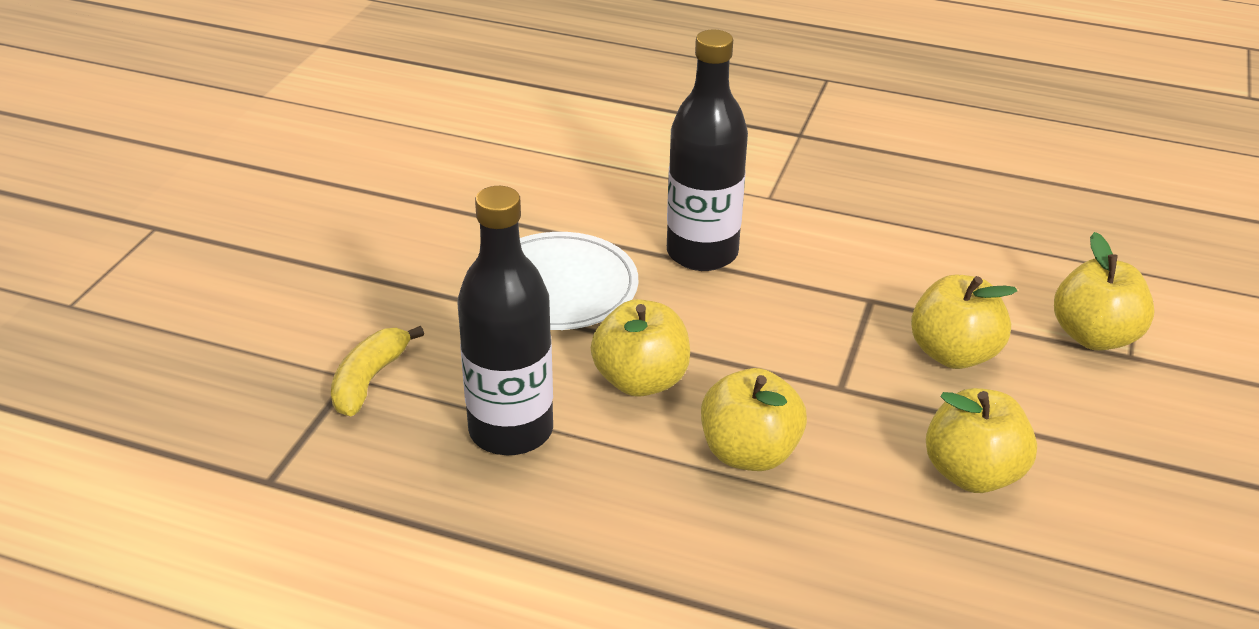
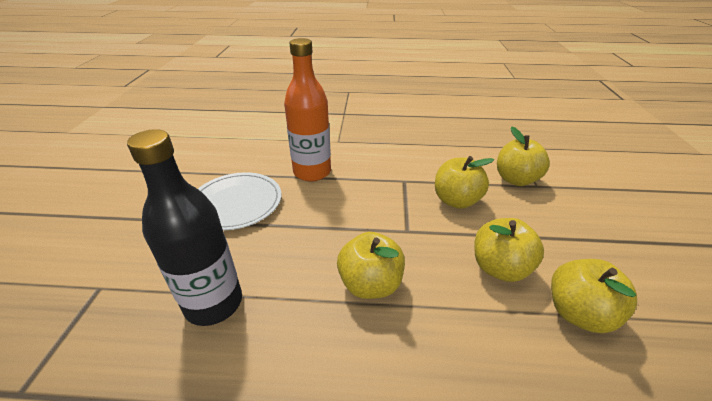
camera: 15 degrees left, 0 degrees up
yellow banana [331,326,424,416] -> none
yellow apple [591,299,690,397] -> yellow apple moved to [551,259,637,333]
black bottle [667,30,748,271] -> orange bottle [284,38,331,182]

